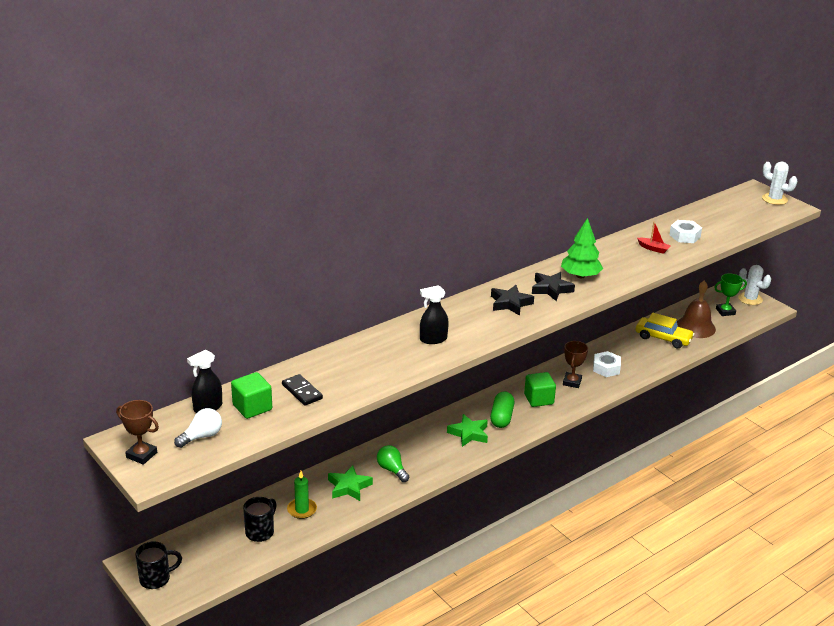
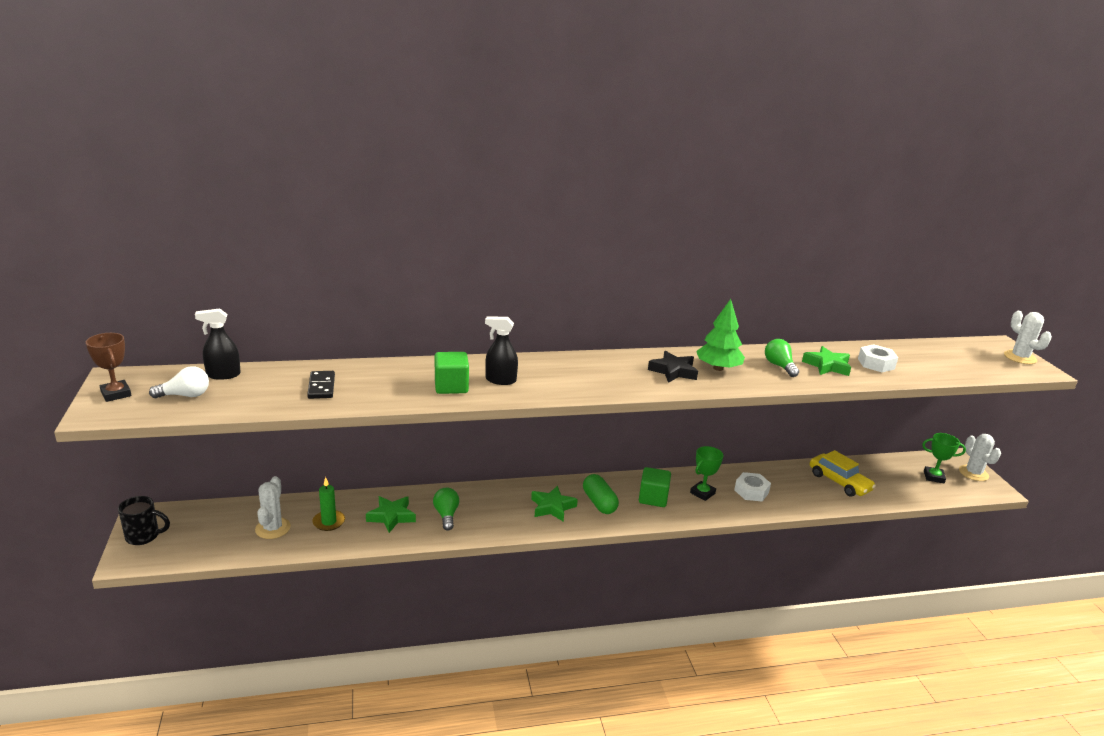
camera: 25 degrees right, 5 degrees down
green cube [231,372,272,419] -> green cube moved to [435,352,469,394]
black mug [243,497,277,542] -> white cactus [255,476,291,539]
green capsule [490,391,514,428] -> green capsule turned 60 degrees counterclockwise [583,474,619,514]
black star [491,285,534,316] -> none
brown trophy [563,341,588,388] -> green trophy [690,446,723,501]
red boat [637,221,671,254] -> green star [802,346,851,376]
brown bell [677,280,716,338] -> none
none -> green light bulb [765,339,799,377]

